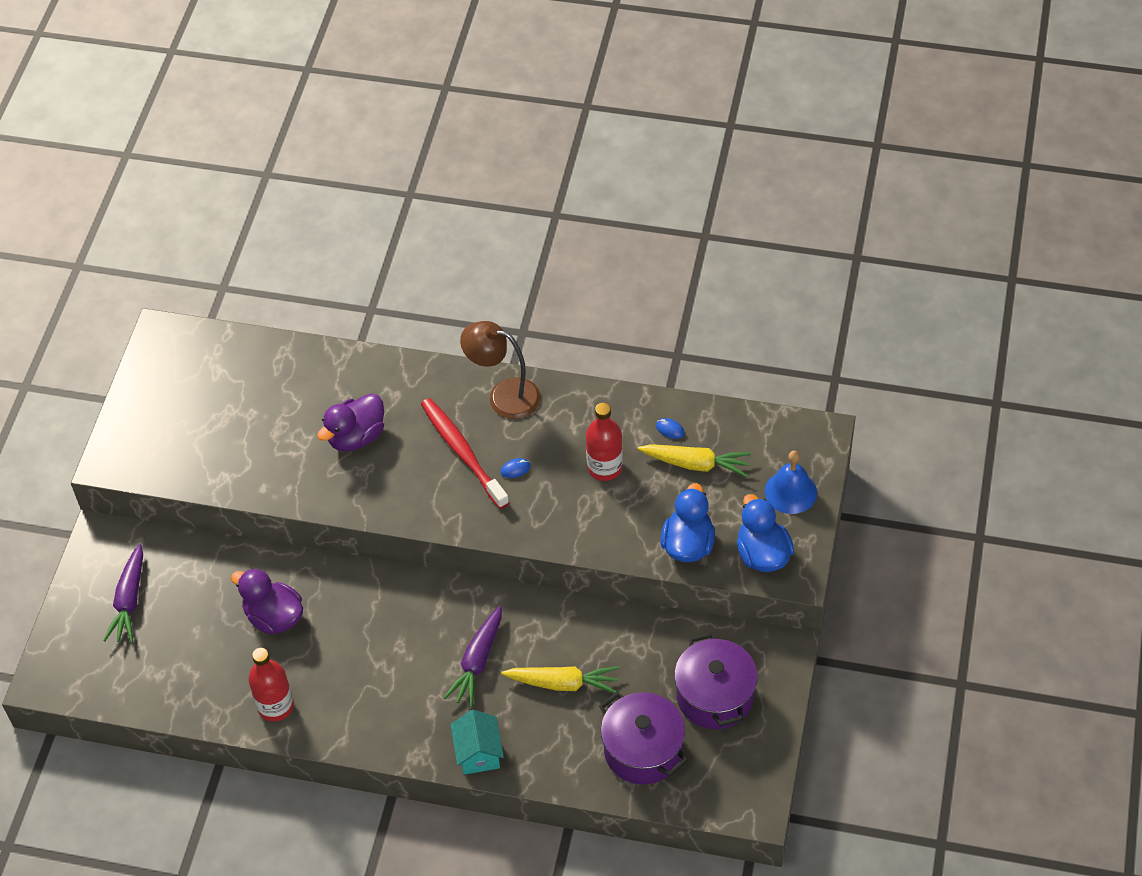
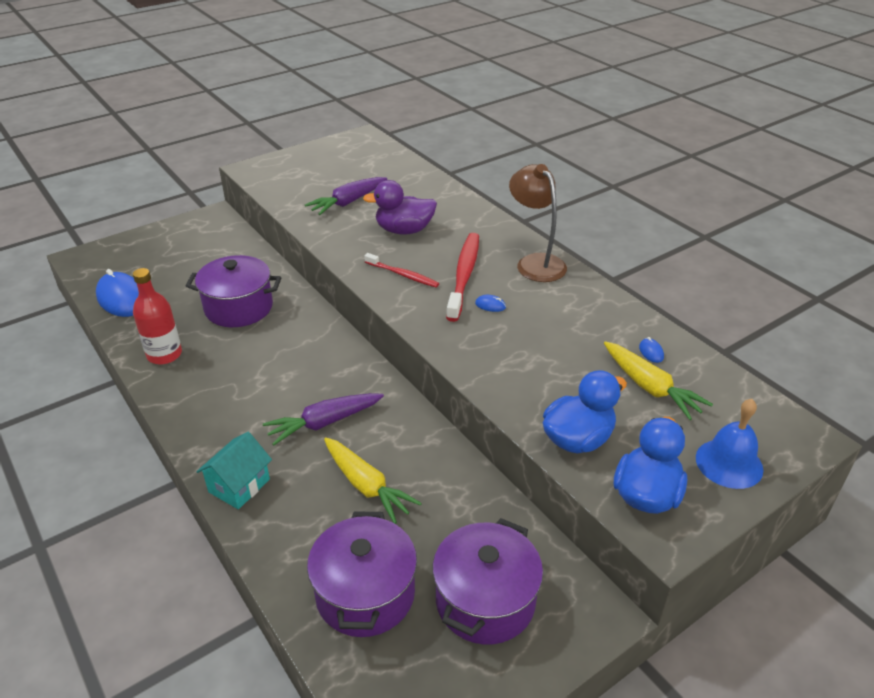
camera: 40 degrees right, 15 degrees down
purple carrot [103,544,143,643] -> purple carrot moved to [305,177,387,215]
purple duck [231,568,303,635] -> purple pot [186,255,281,327]
red bottle [586,403,623,481] -> none
none -> blue mouse [96,269,139,317]
none -> red toothbrush [364,253,439,288]

